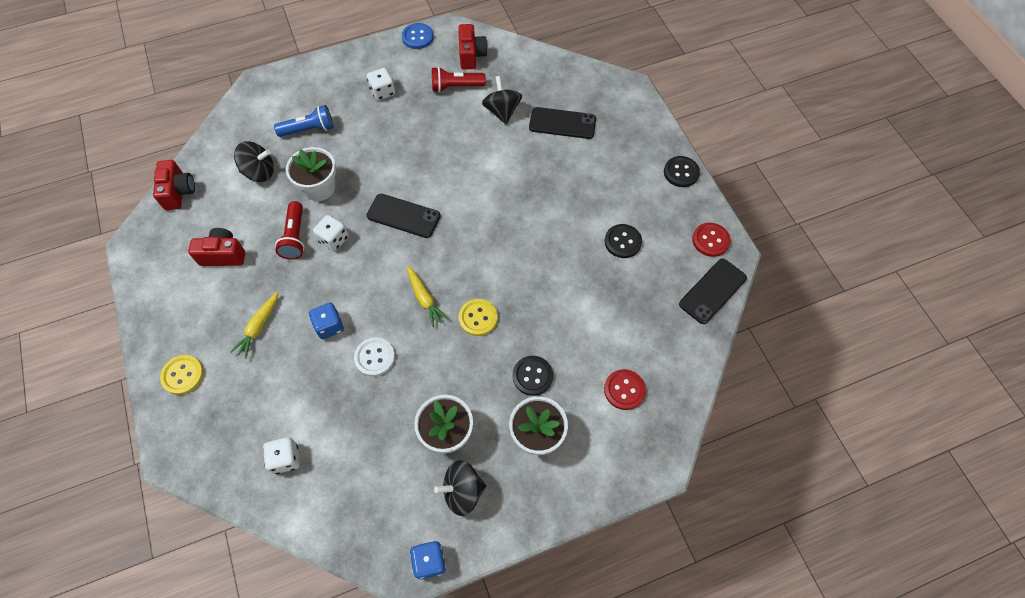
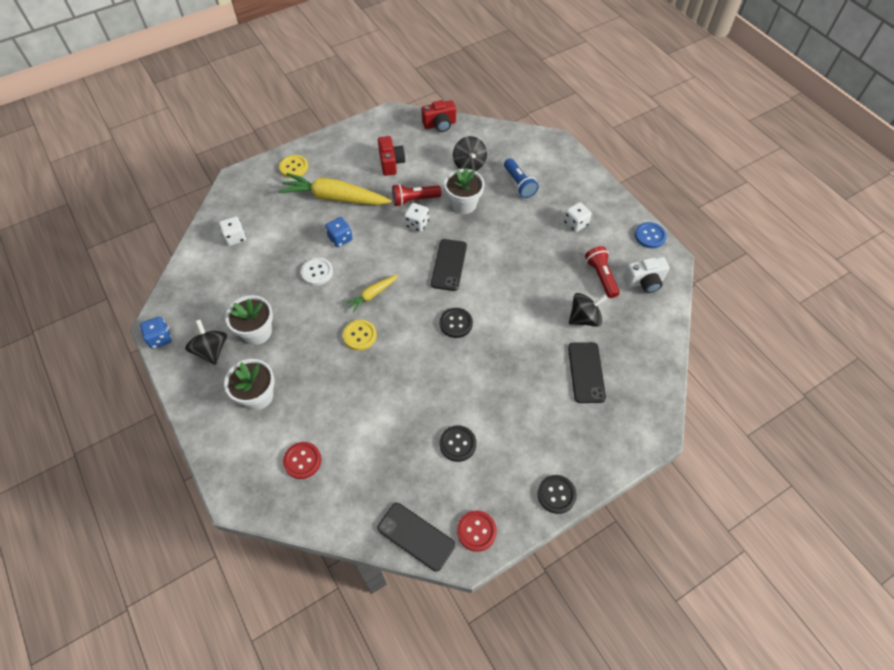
camera: 80 degrees right, 5 degrees down
yellow carrot [230,292,278,359] -> yellow carrot [278,173,392,205], size x2.01
red camera [458,24,488,70] -> white camera [624,257,669,293]
black button [513,356,553,396] -> black button moved to [440,308,473,338]

